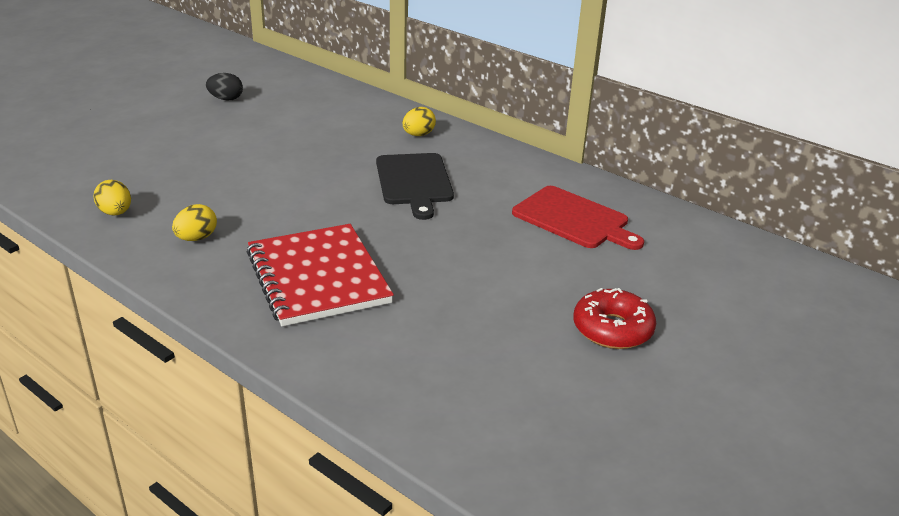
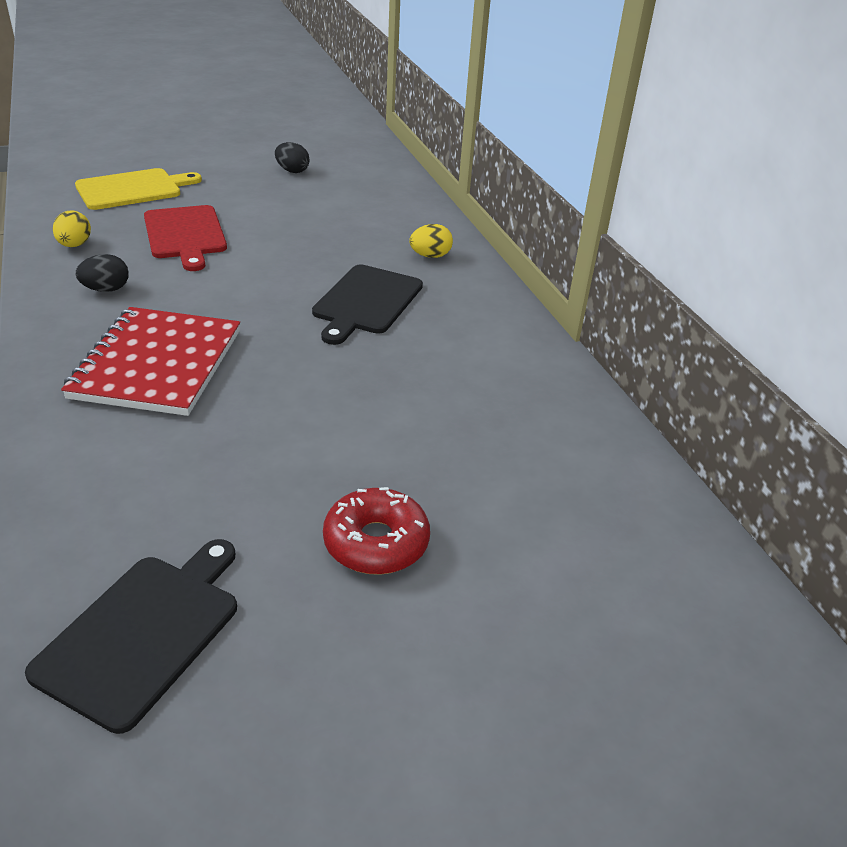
camera: 30 degrees right, 5 degrees up
yellow egg [172,204,217,241] -> black egg [76,254,129,292]
red cutting board [512,186,644,250] -> red cutting board moved to [144,205,227,271]
none -> black cutting board [25,539,237,734]
none -> yellow cutting board [75,168,202,210]

